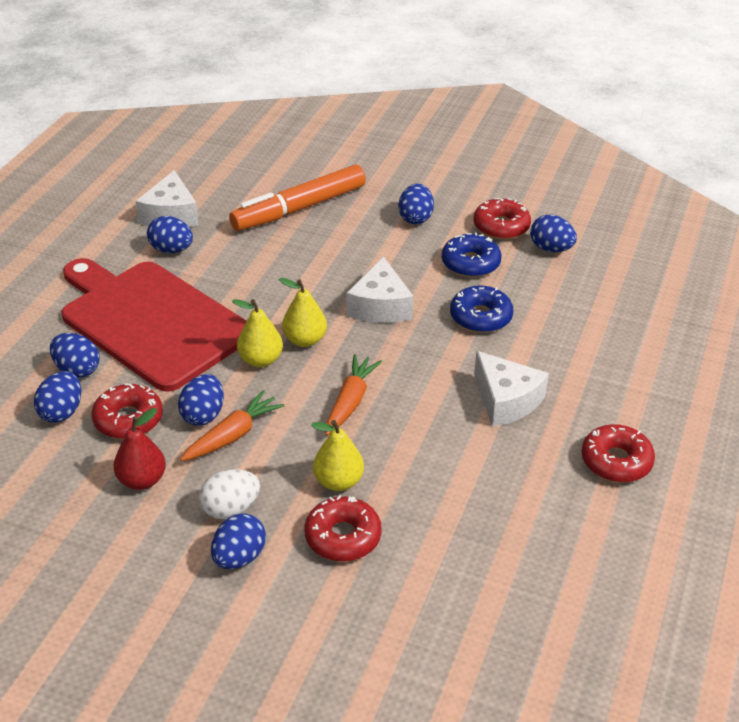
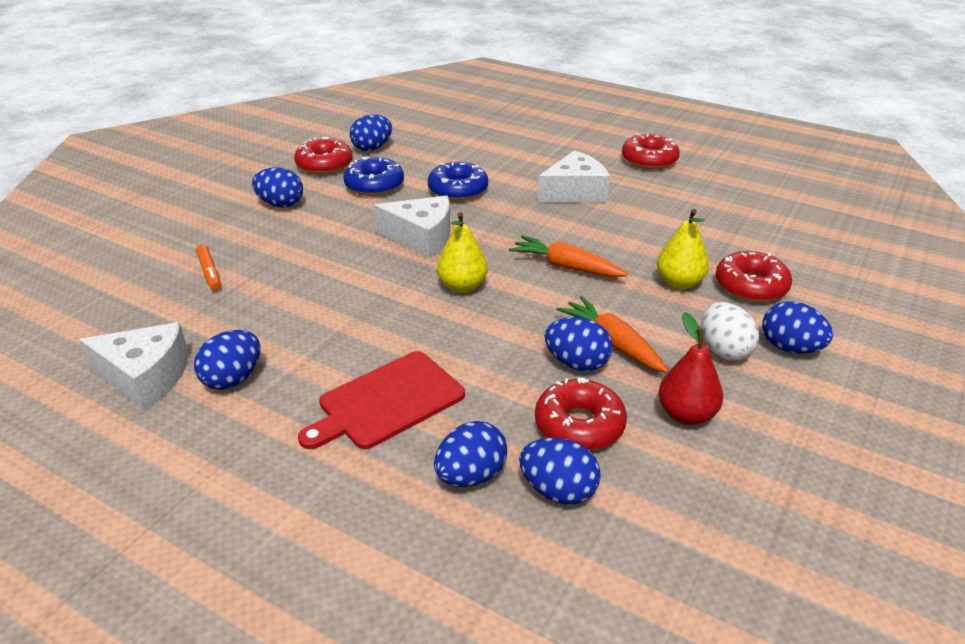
camera: 80 degrees left, 5 degrees down
red cutting board [62,258,247,392] -> red cutting board [298,351,465,449], size x0.54
orange marker [229,165,366,231] -> orange marker [196,244,221,291], size x0.41
yellow pear [232,299,283,367] -> none

